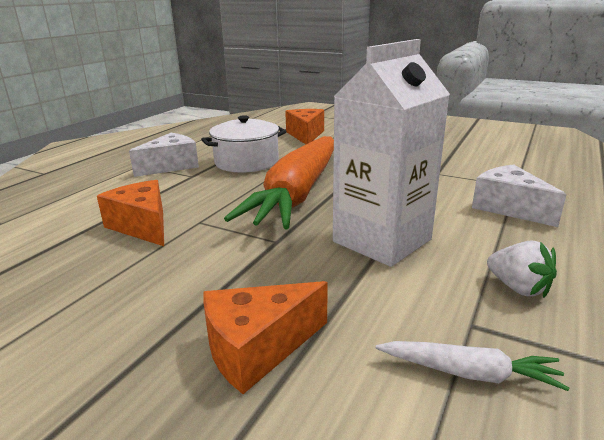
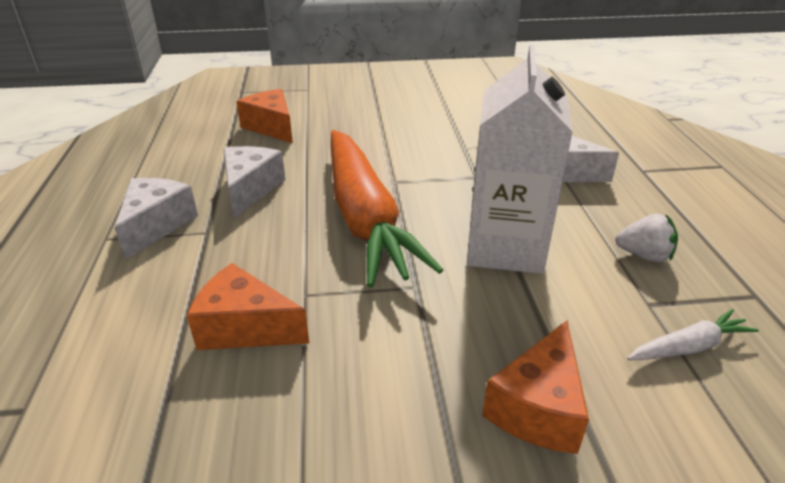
camera: 35 degrees left, 10 degrees up
white pot [201,115,287,173] -> white cheese [223,146,285,218]

